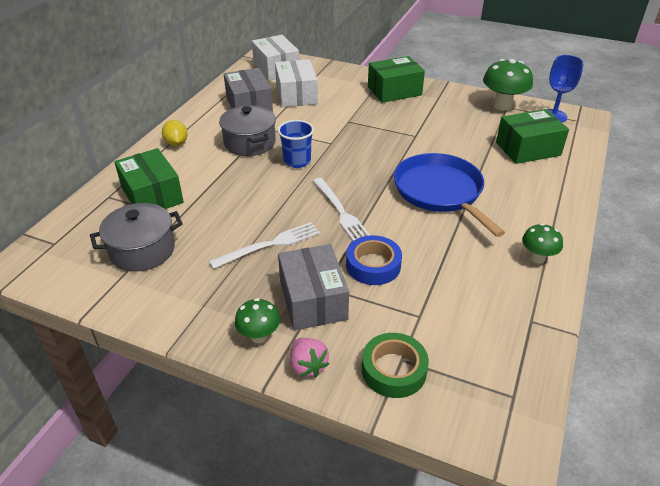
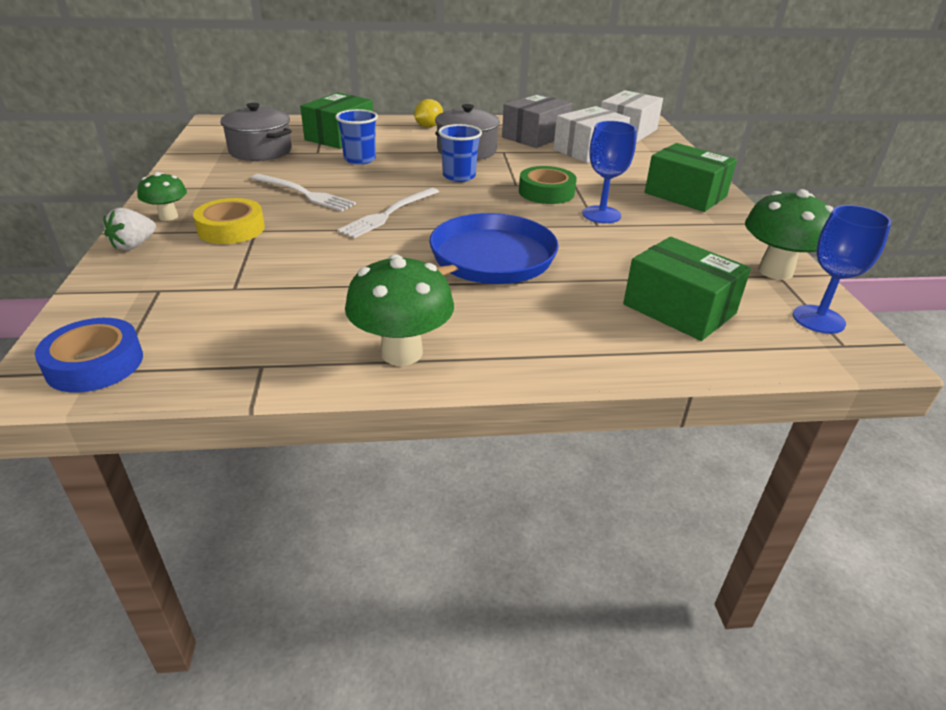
camera: 60 degrees right, 5 degrees down
grey box [278,244,349,330] -> yellow tape [193,198,265,244]
pink strawberry [290,338,329,377] -> white strawberry [104,208,156,250]
blue tape [346,235,402,285] -> blue tape moved to [35,318,143,393]
green tape [362,333,429,398] -> green tape moved to [519,166,577,204]
green mushroom [522,223,563,264] -> green mushroom [345,254,454,366], size x1.70
none -> blue cup [335,109,378,165]
none -> blue goblet [583,121,637,223]

